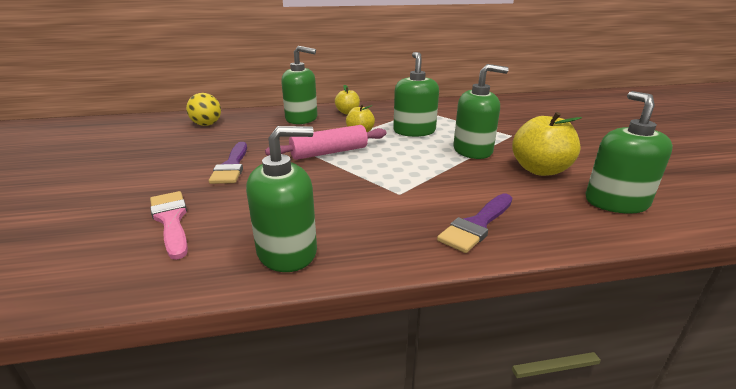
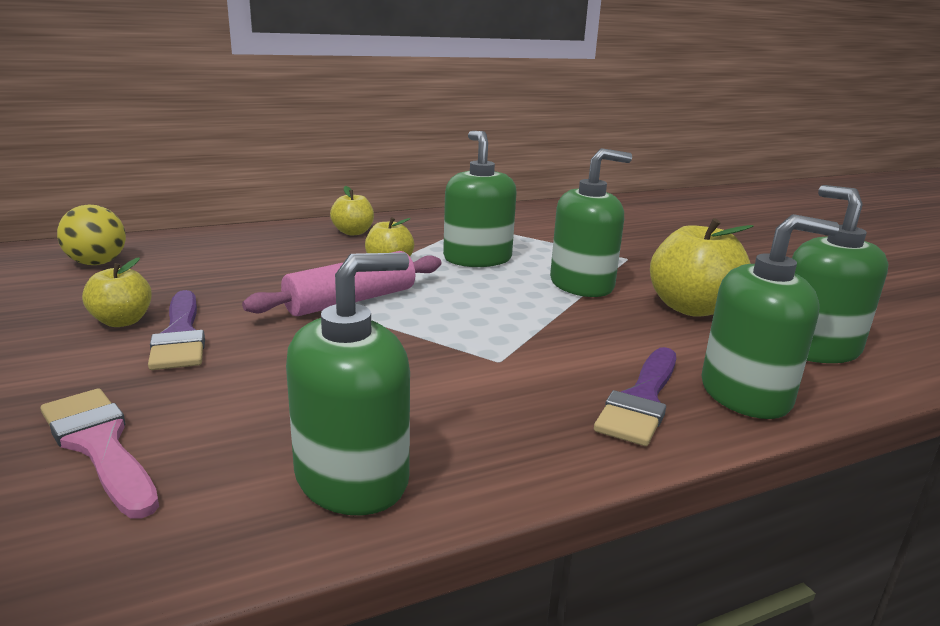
camera: 15 degrees left, 5 degrees down
green soap dispenser [281,46,318,124] -> green soap dispenser moved to [701,214,839,419]
none -> yellow apple [82,257,152,327]

